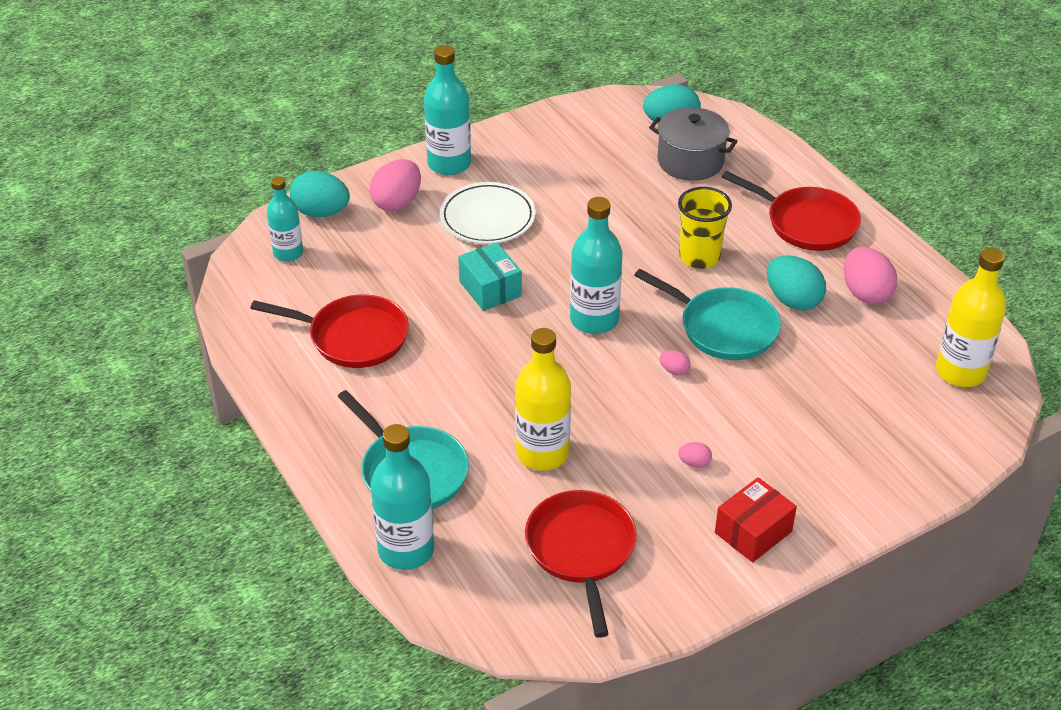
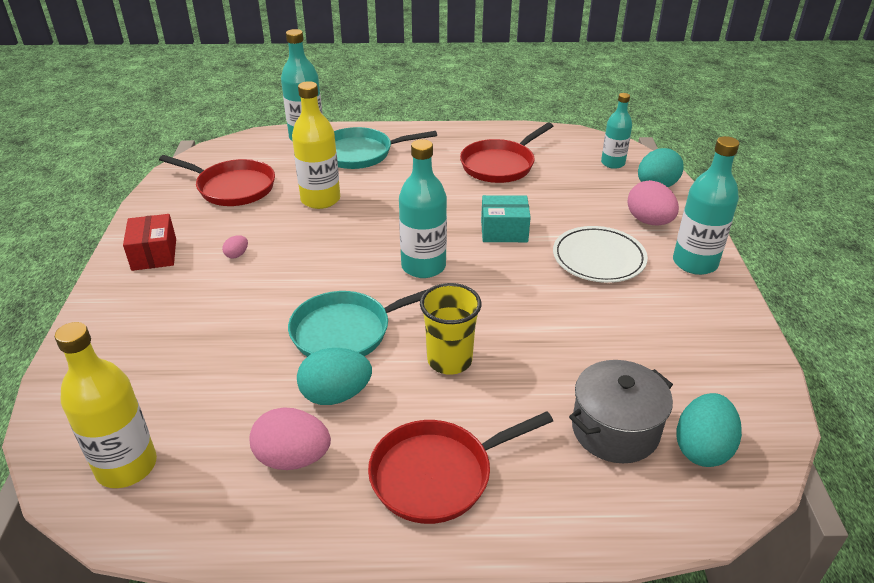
camera: 120 degrees right, 5 degrees down
pink egg [660,350,690,375] -> none

